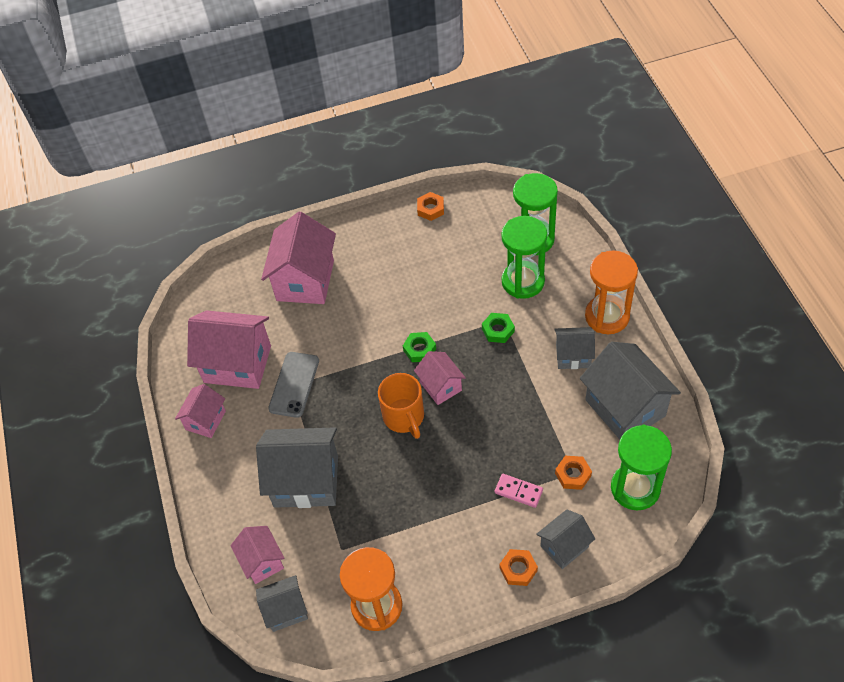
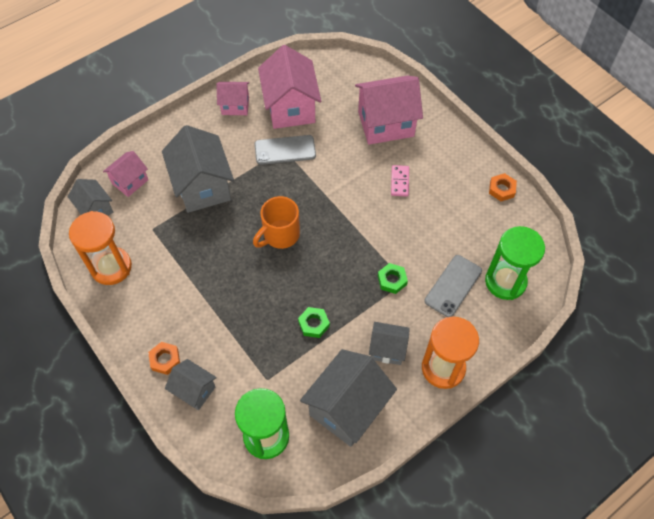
camera: 65 degrees right, 5 degrees up
green nut [403,332,436,362] -> green nut moved to [298,307,330,338]
pink house [414,351,466,405] -> none
pink domino [495,474,543,508] -> pink domino moved to [391,165,409,197]
green hourglass [501,216,547,299] -> grey phone [424,255,482,317]
grey house [555,327,595,369] -> grey house turned 60 degrees counterclockwise [369,322,410,365]
orange nut [555,456,592,490] -> none

